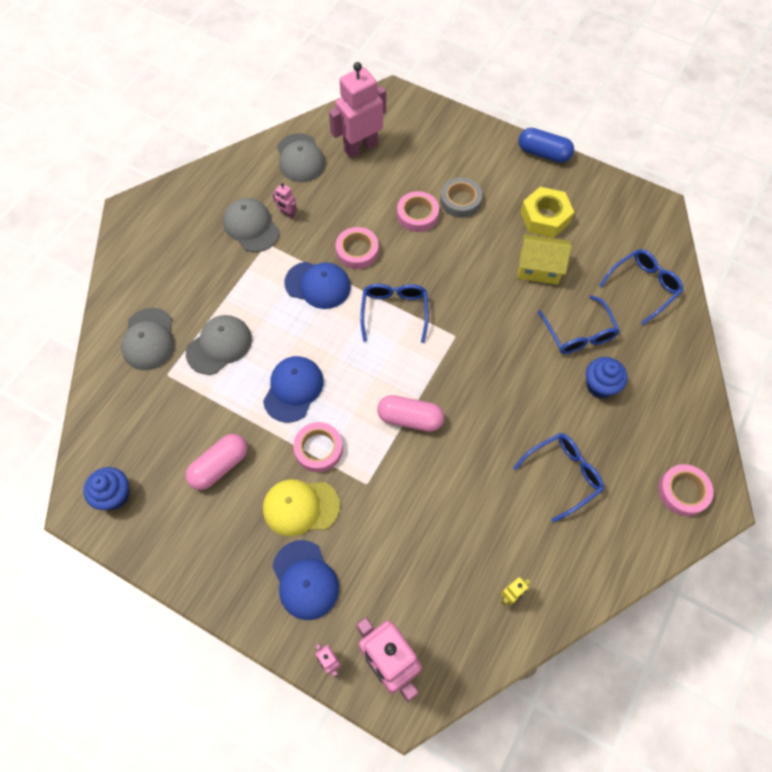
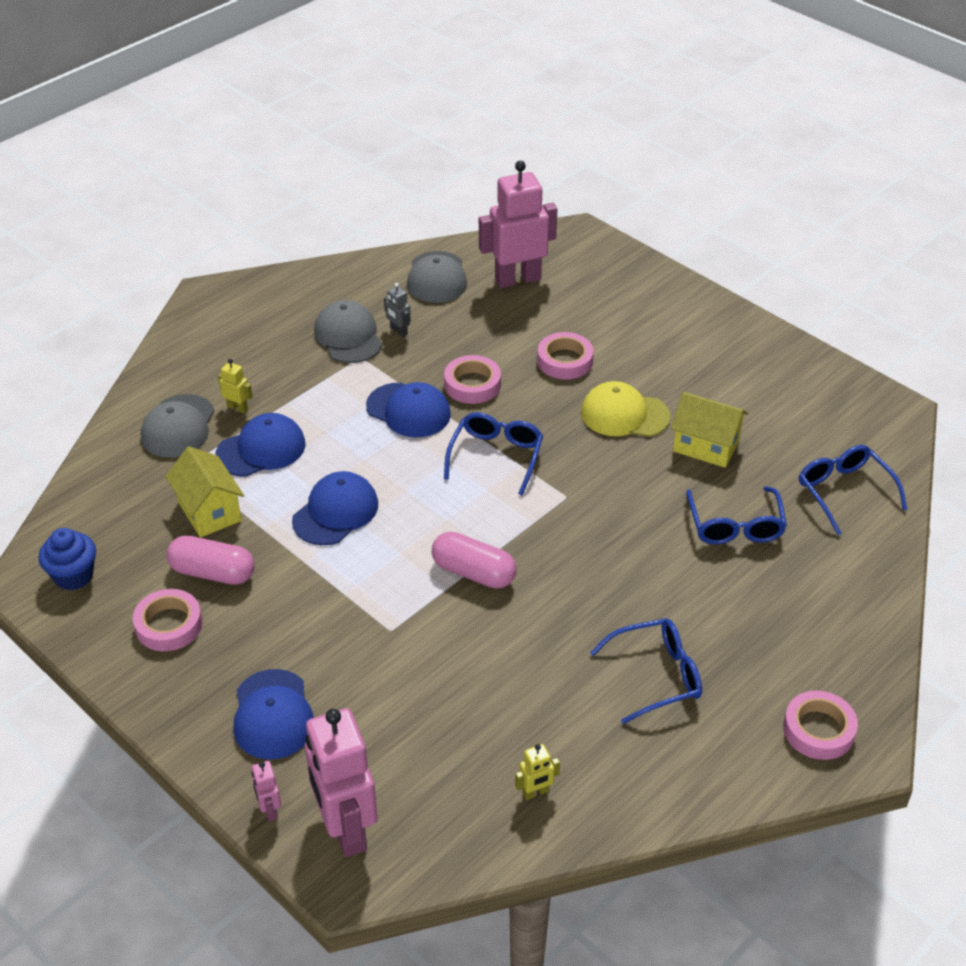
camera: 15 degrees right, 20 degrees down
grey cap [186,315,252,375] -> blue cap [216,413,306,477]
pink capsule [186,434,247,490] -> pink capsule turned 45 degrees clockwise [167,536,255,585]
yellow cap [263,479,340,536] -> yellow cap moved to [581,381,670,437]
pink robot [272,183,297,219] -> grey robot [384,283,411,337]
pink tape [293,422,343,472] -> pink tape moved to [133,589,203,651]
grey tape [440,178,483,218] -> none
blue capsule [518,128,574,163] -> none
yellow nut [520,187,574,238] -> none
blue cupcake [586,357,628,398] -> none
blue glasses [599,249,683,325] -> blue glasses turned 90 degrees counterclockwise [799,445,908,535]
none -> yellow house [166,446,244,537]
none -> yellow robot [218,359,252,413]

